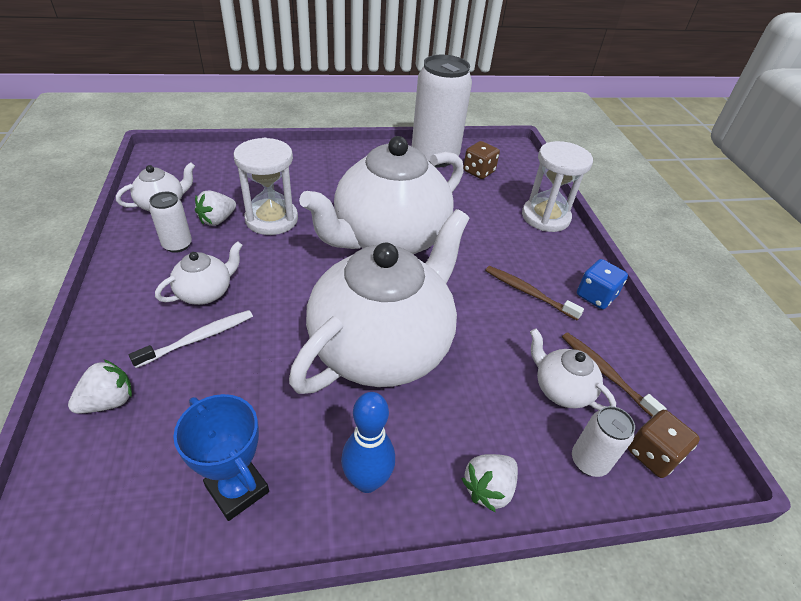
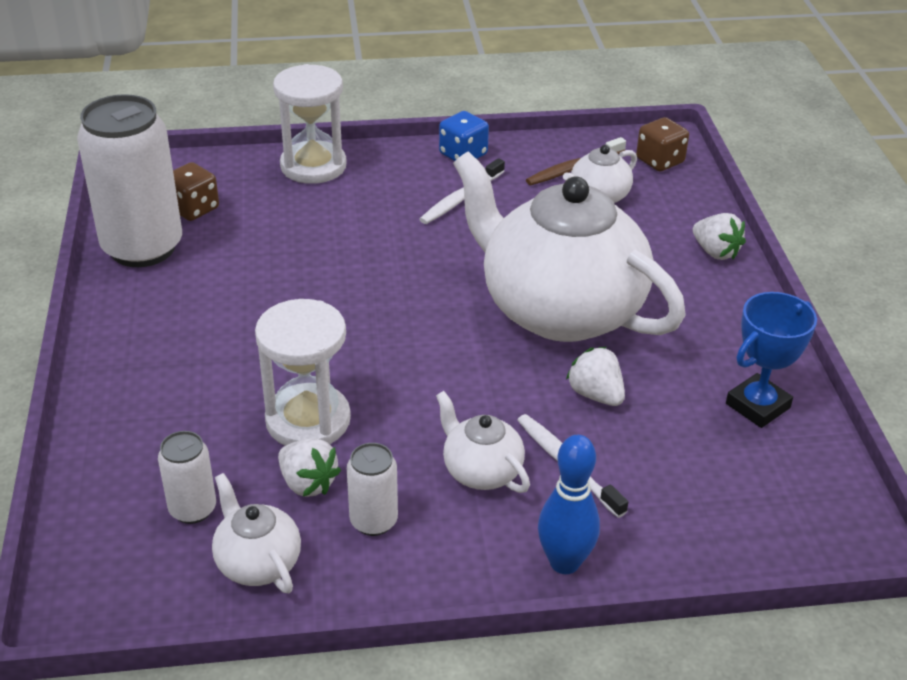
camera: 85 degrees left, 5 degrees down
white strawberry [68,359,132,414] -> white strawberry moved to [566,347,625,406]
white teapot [299,136,464,254] -> none
blue bowling pin [341,392,395,493] -> blue bowling pin moved to [538,435,600,574]
brown toothbrush [485,266,584,320] -> white toothbrush [419,158,505,224]
white can [572,406,635,477] -> white can moved to [158,431,216,524]

